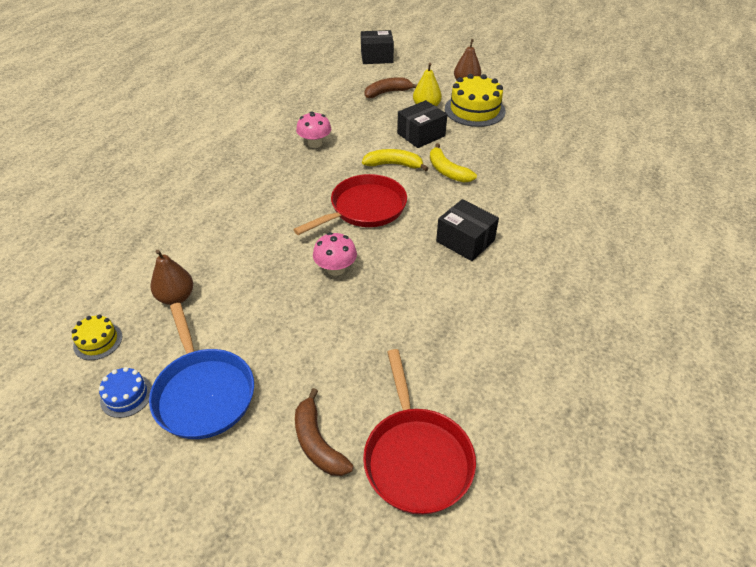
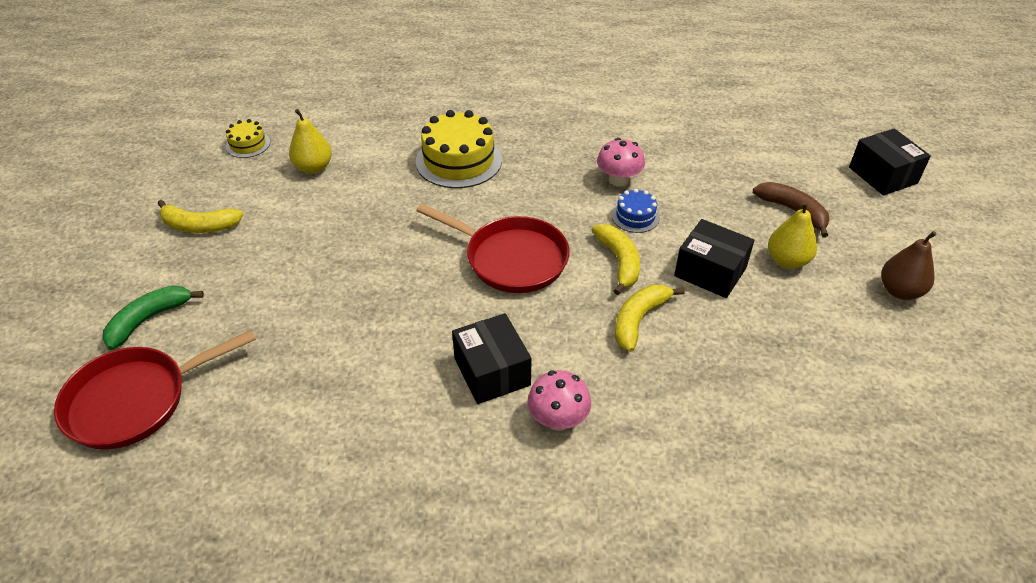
camera: 70 degrees right, 0 degrees up
blue cake [99,367,152,418] -> blue cake moved to [612,189,660,233]
blue pan [149,303,254,439] -> yellow banana [157,200,244,233]
brown pear [151,250,193,305] -> yellow pear [289,109,332,174]
brown banana [295,388,354,476] -> green banana [102,286,204,350]
pink mushroom [313,232,357,276] -> pink mushroom moved to [527,370,591,431]
black box [436,199,499,261] -> black box turned 45 degrees counterclockwise [452,313,532,404]
yellow cake [445,74,506,127] -> yellow cake moved to [416,110,502,188]

